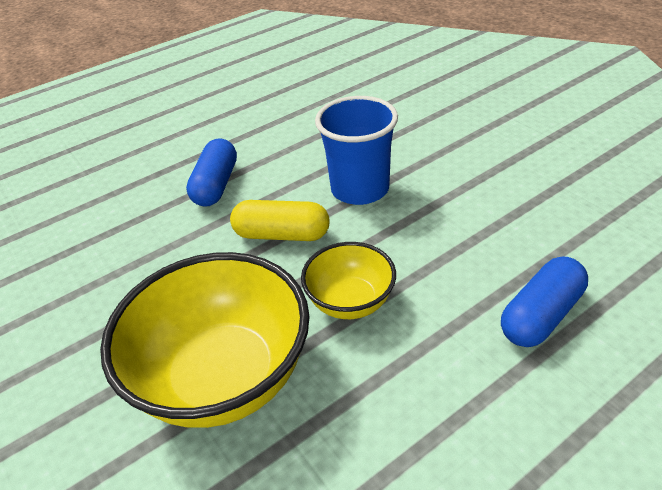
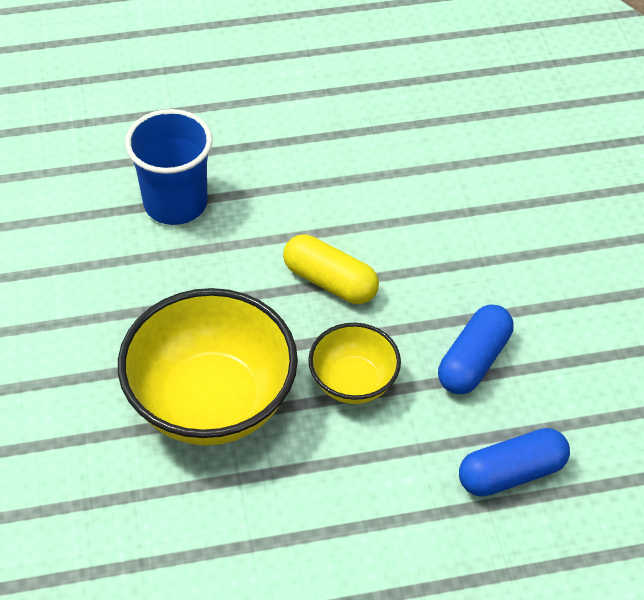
camera: 20 degrees right, 10 degrees up
blue capsule [186,138,237,207] -> blue capsule moved to [438,305,513,394]
blue cup [315,96,398,205] -> blue cup moved to [125,109,213,225]

